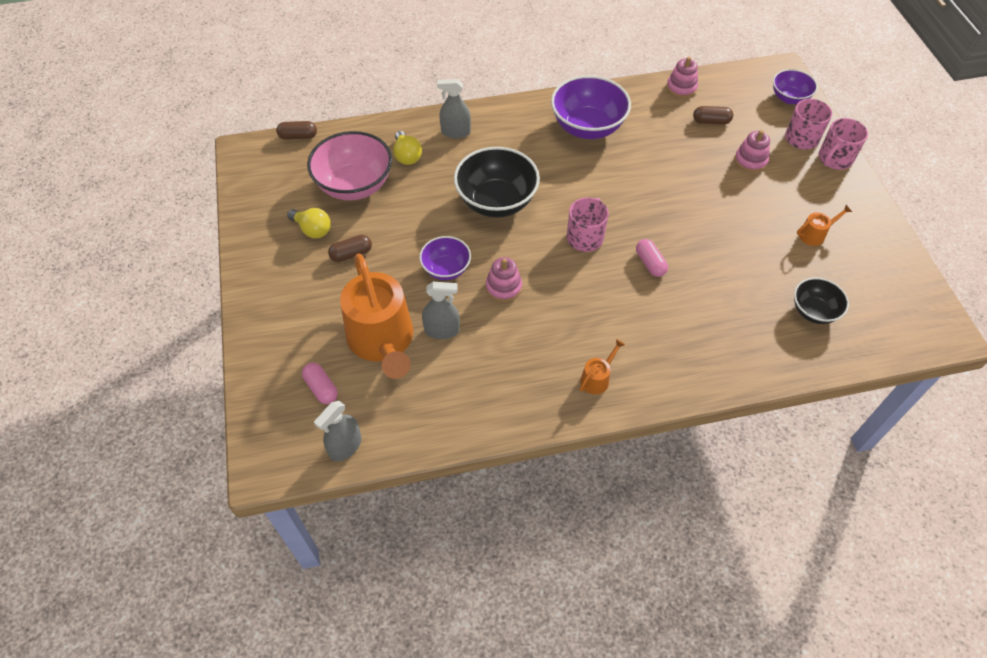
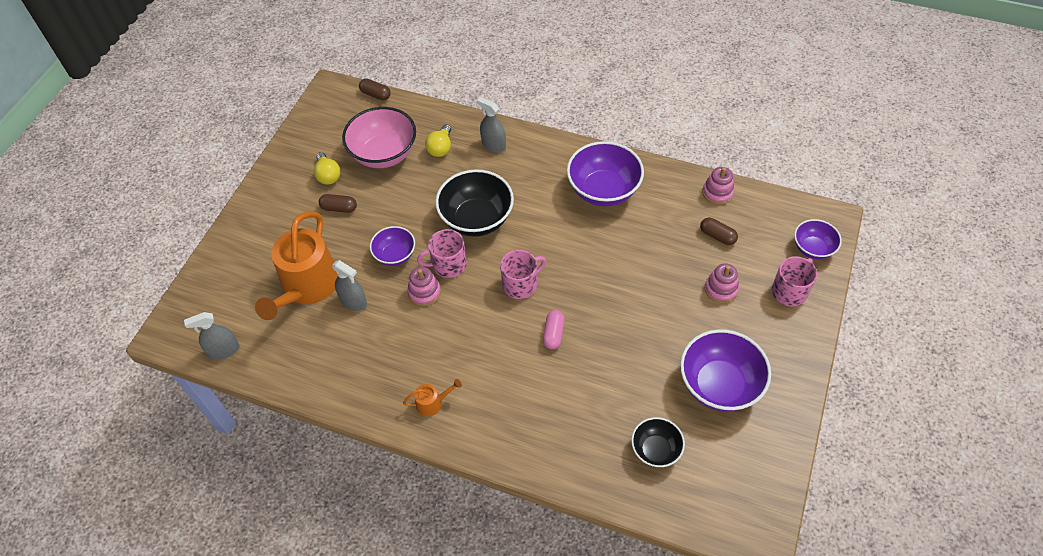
camera: 35 degrees right, 0 degrees up
pink capsule [302,363,338,404] -> none
orange watering can [797,205,852,246] -> purple bowl [680,329,771,412]
pink mug [819,118,868,170] -> pink mug moved to [417,229,467,278]

